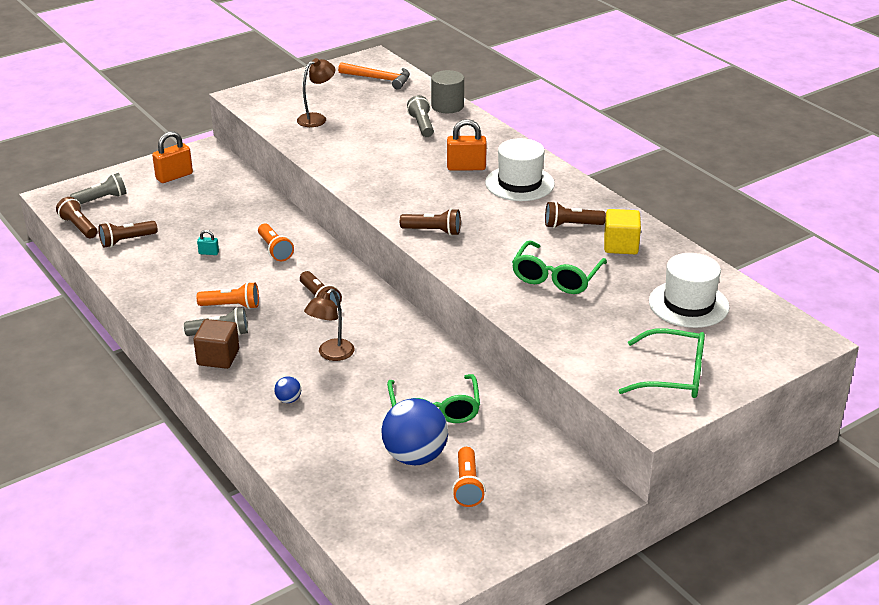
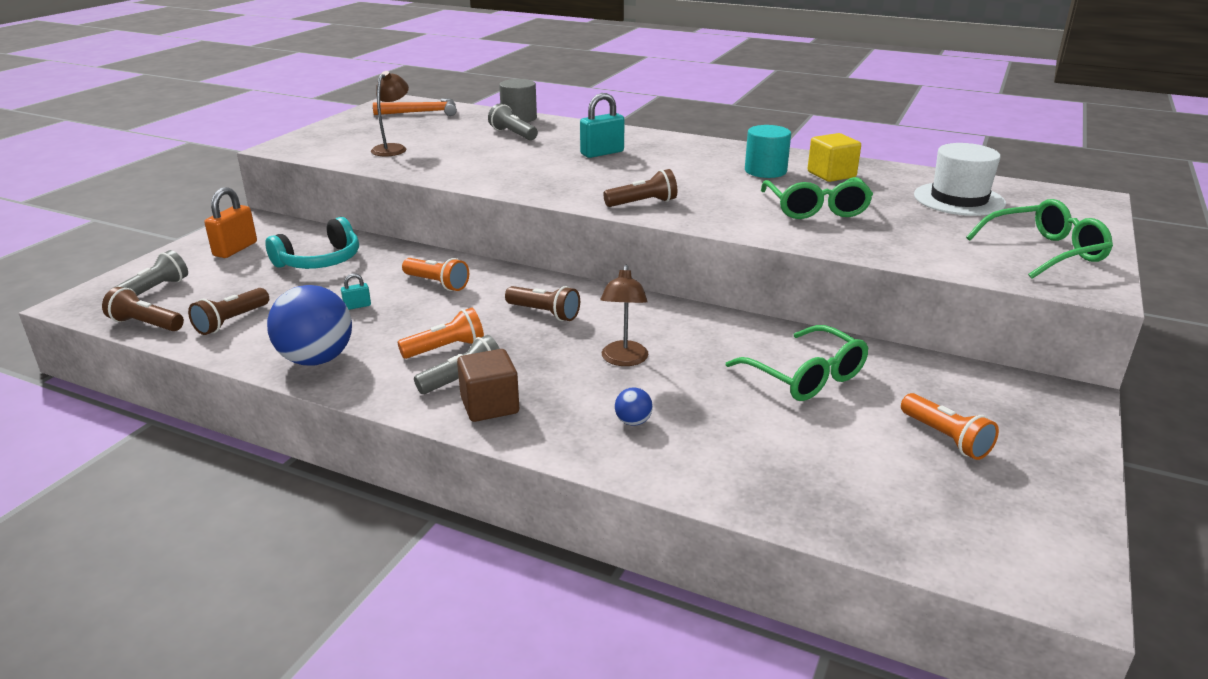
camera: 30 degrees left, 5 degrees down
blue ball [382,398,448,465] -> blue ball moved to [267,285,352,366]
orange padlock [447,119,487,171] -> turquoise padlock [580,93,625,158]
white hat [485,138,555,201] -> none
brown flashlight [545,201,606,228] -> turquoise cylinder [745,125,791,178]
none -> turquoise headphones [265,217,359,269]

